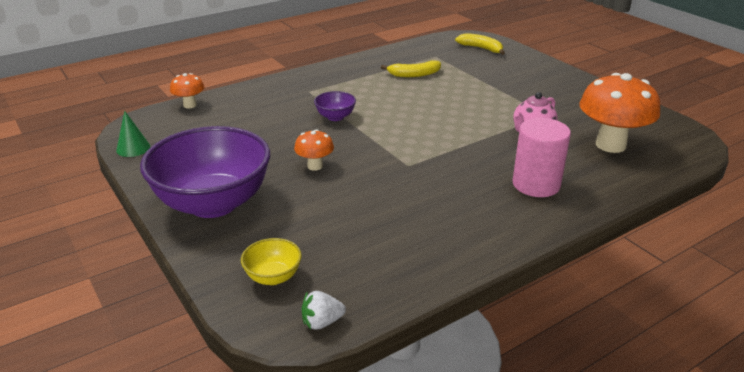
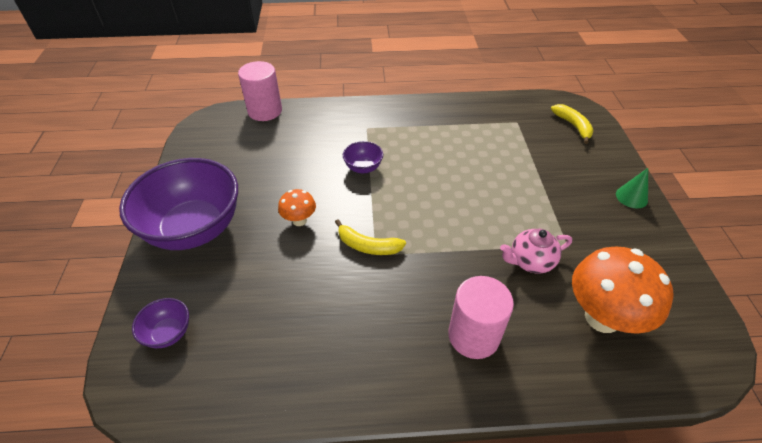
camera: 30 degrees right, 15 degrees up
green cone [116,111,150,157] -> green cone moved to [616,168,648,208]
orange mushroom [170,73,205,108] -> pink cylinder [238,61,282,121]
yellow bowl [241,238,302,285] -> purple bowl [132,298,189,348]
white strawberry [302,291,346,330] -> none
yellow banana [381,61,441,77] -> yellow banana moved to [335,220,406,255]

